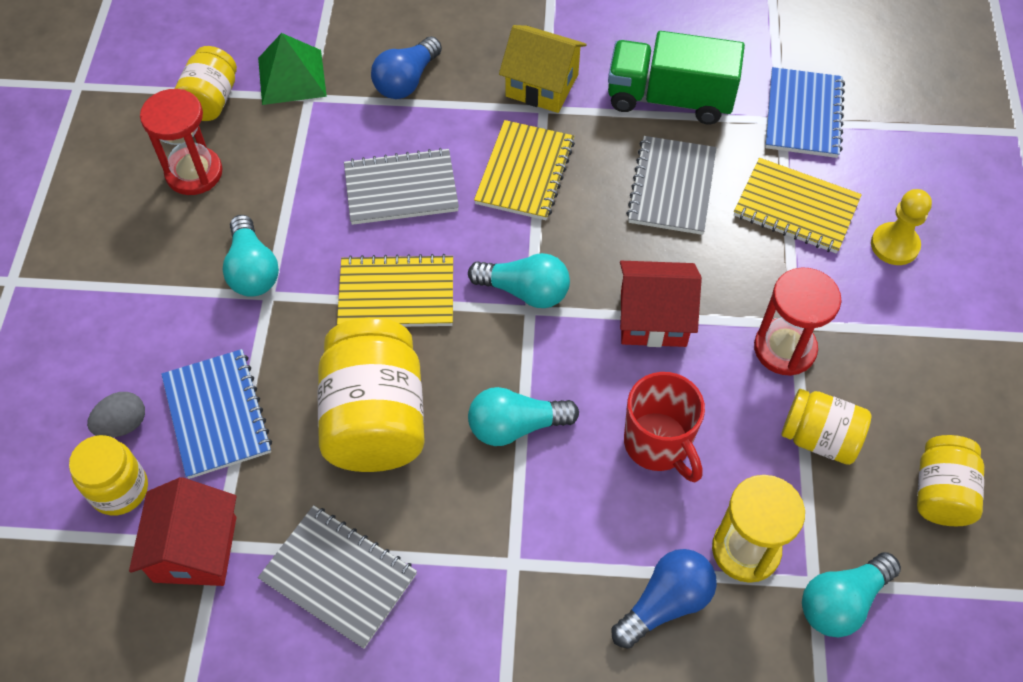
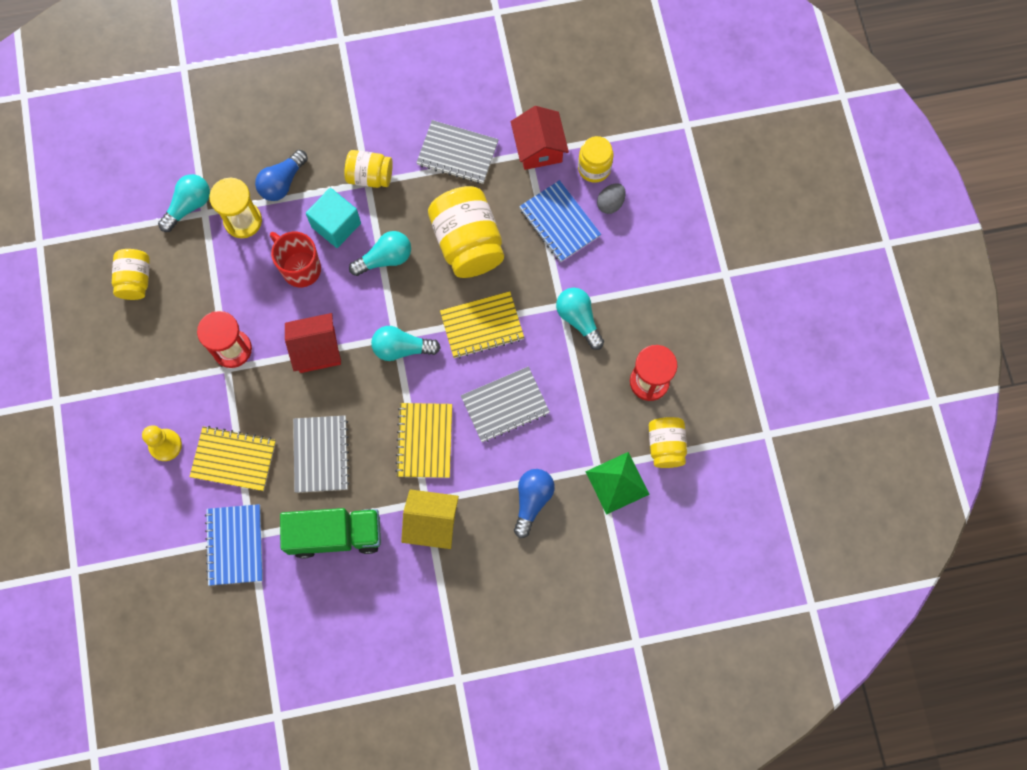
camera: 165 degrees right, 15 degrees up
yellow jar [782,389,872,465] -> yellow jar moved to [344,150,393,188]
none -> turquoise cube [306,188,361,248]

